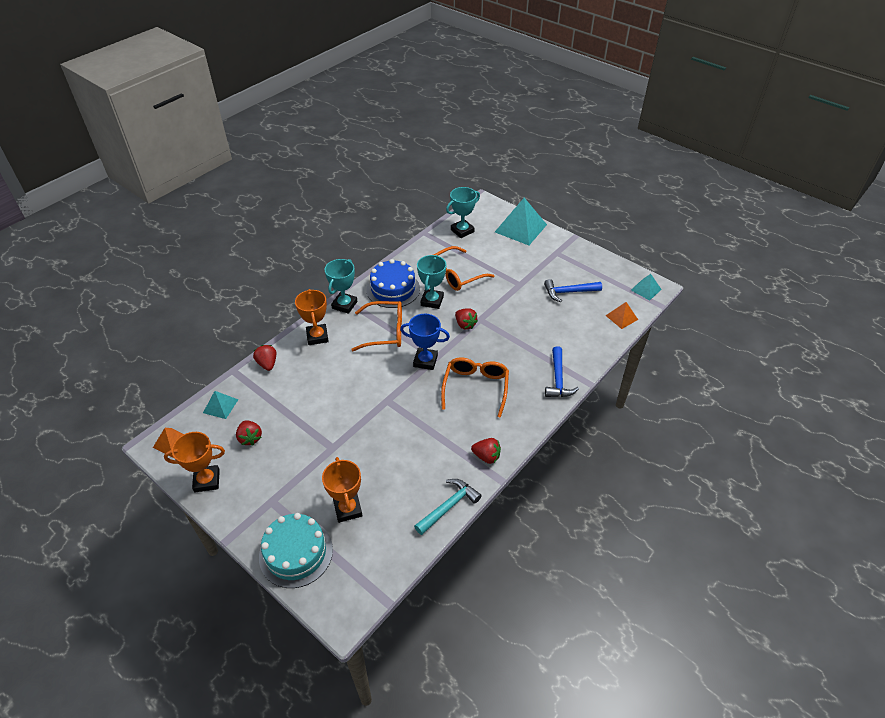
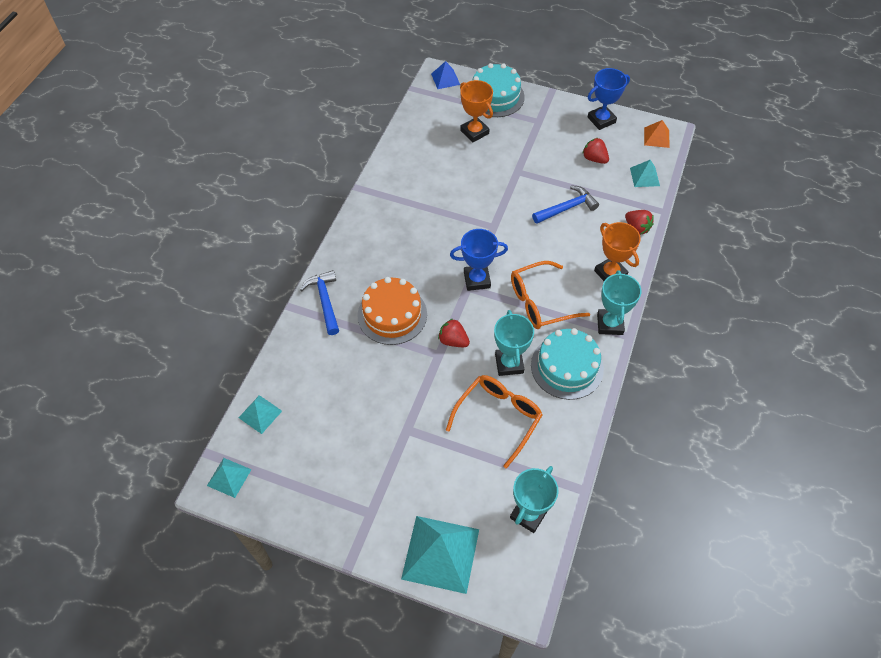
camera: 160 degrees right, 10 degrees up
orange trophy [164,432,225,492] -> blue trophy [588,68,630,130]
blue cake [367,259,420,308] -> turquoise cake [531,328,604,400]
turquoise hammer [414,479,482,535] -> none
orange glasses [441,357,509,418] -> none
red strawberry [471,438,501,464] -> none
blue hammer [544,279,602,302] -> blue hammer moved to [532,185,599,224]
orange pyramid [606,302,638,329] -> turquoise pyramid [239,395,282,434]
none -> orange cake [357,277,427,345]
none -> blue pyramid [431,61,460,89]

